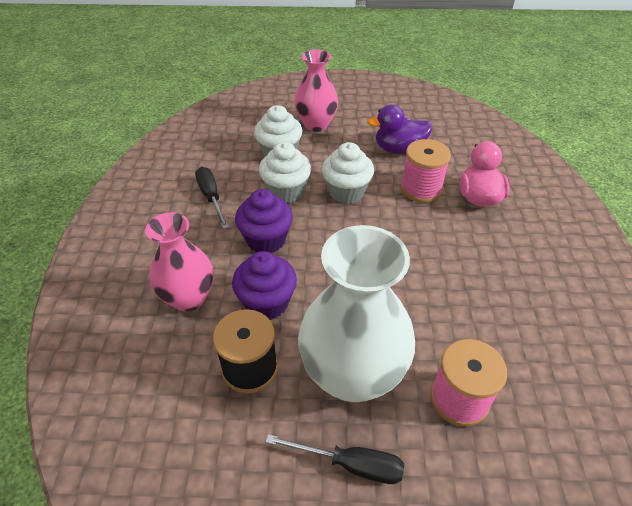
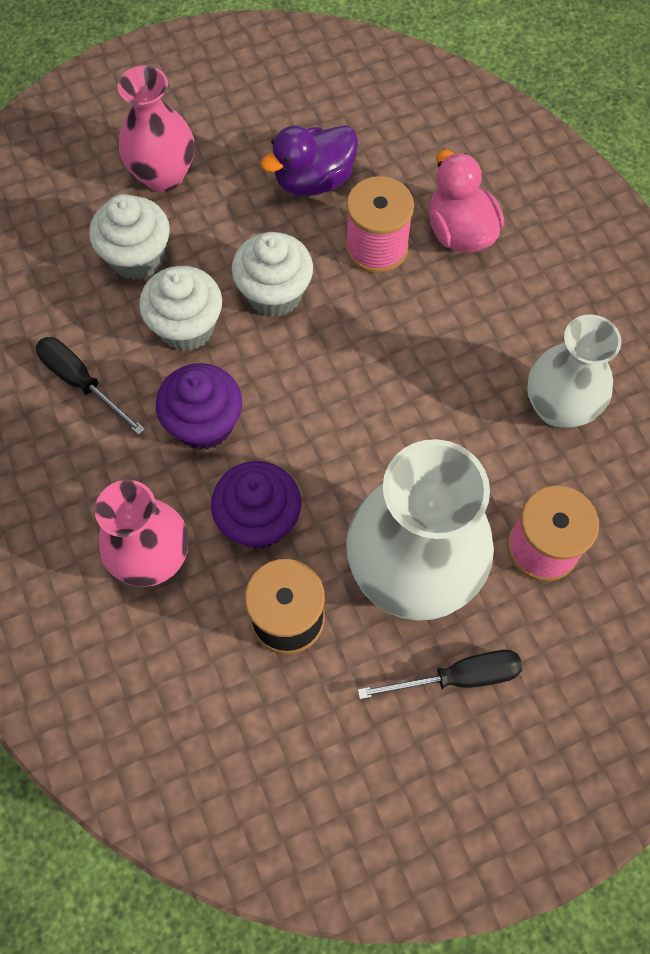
camera: 25 degrees left, 20 degrees up
none -> white vase [527,314,621,428]

